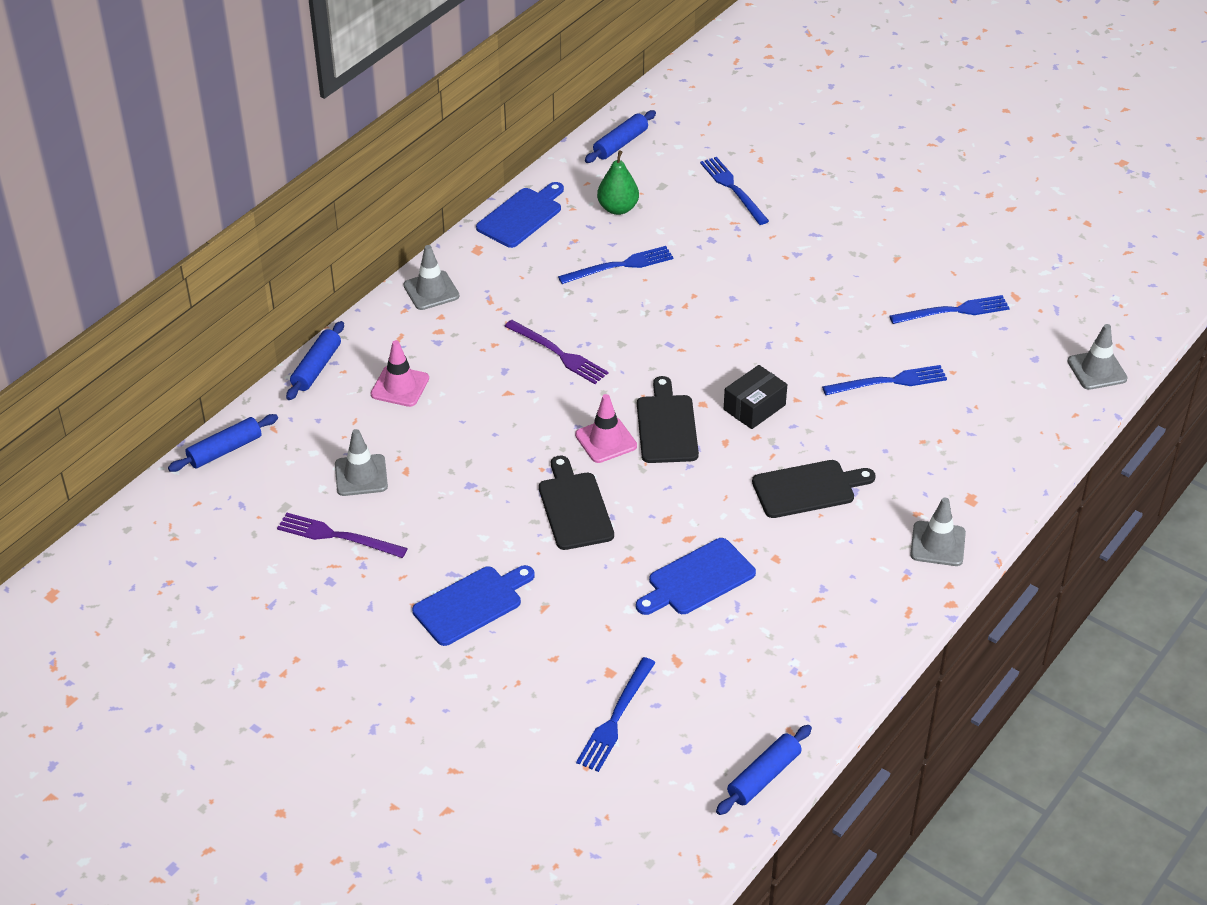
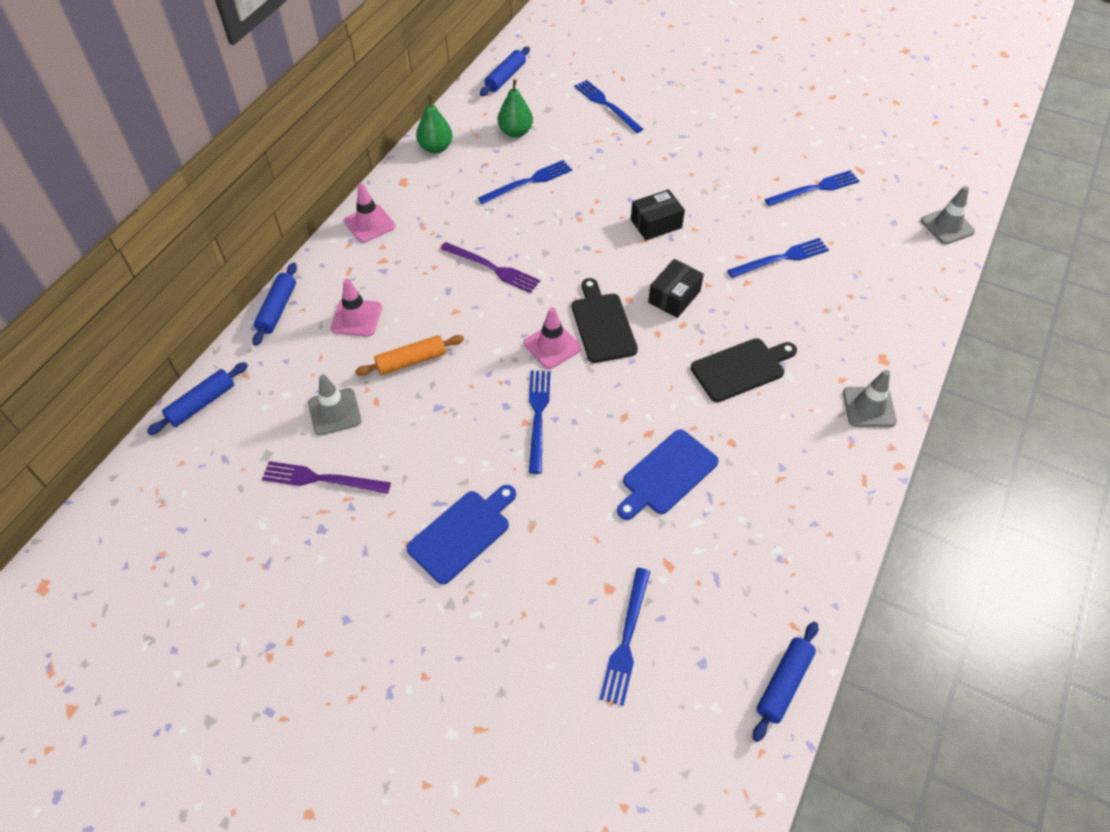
camera: 10 degrees left, 10 degrees up
grey traffic cone [404,245,459,310] -> pink traffic cone [344,183,395,243]
blue cutting board [476,182,564,248] -> green pear [416,95,453,154]
black cutting board [539,456,614,550] -> blue fork [529,371,550,474]
none -> orange rolling pin [355,335,464,376]
none -> black box [631,189,685,240]

